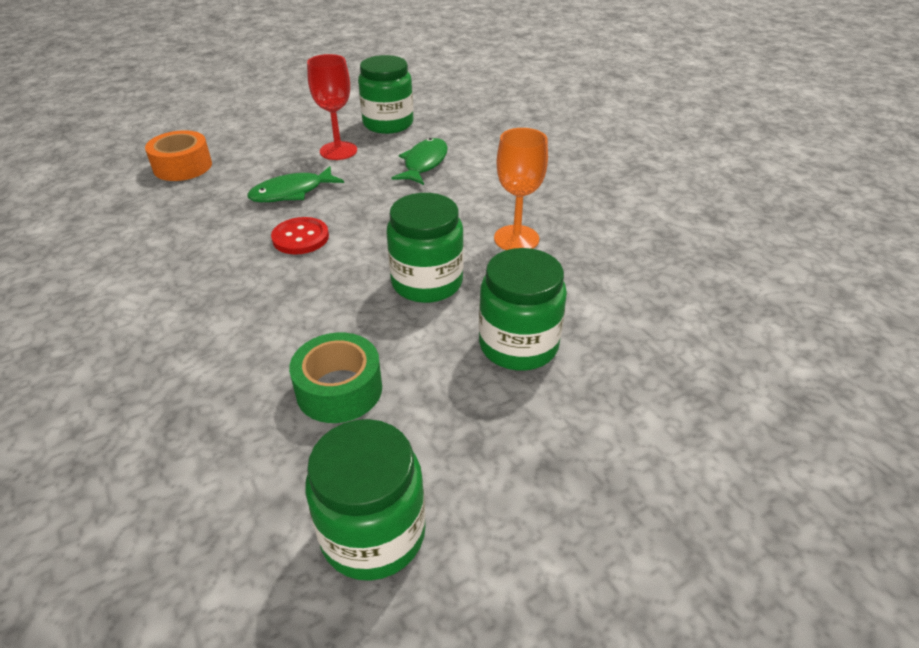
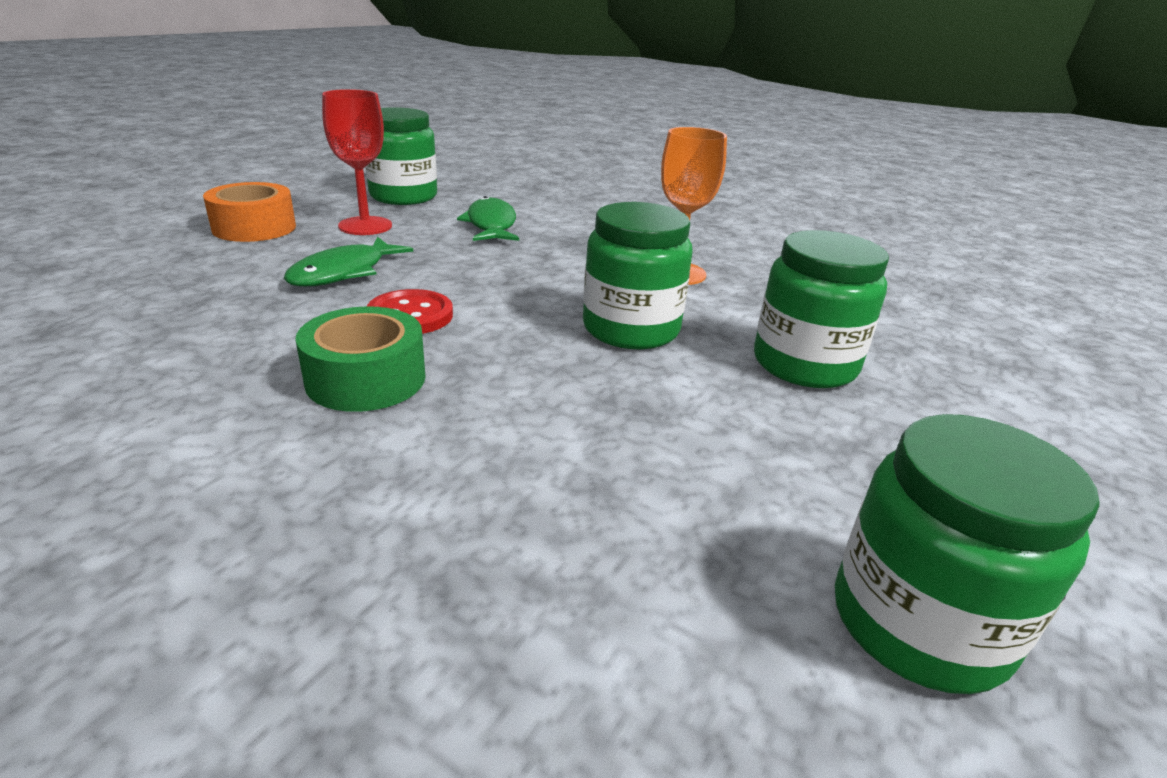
camera: 30 degrees left, 10 degrees down
orange tape [145,130,212,181] -> orange tape moved to [203,182,296,242]
green tape [289,332,382,423] -> green tape moved to [295,306,425,412]

